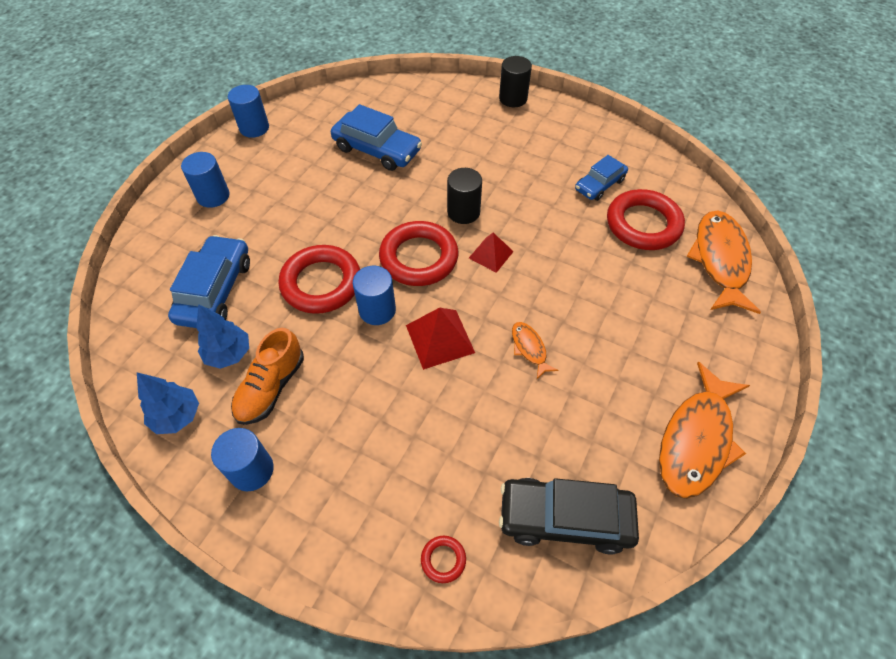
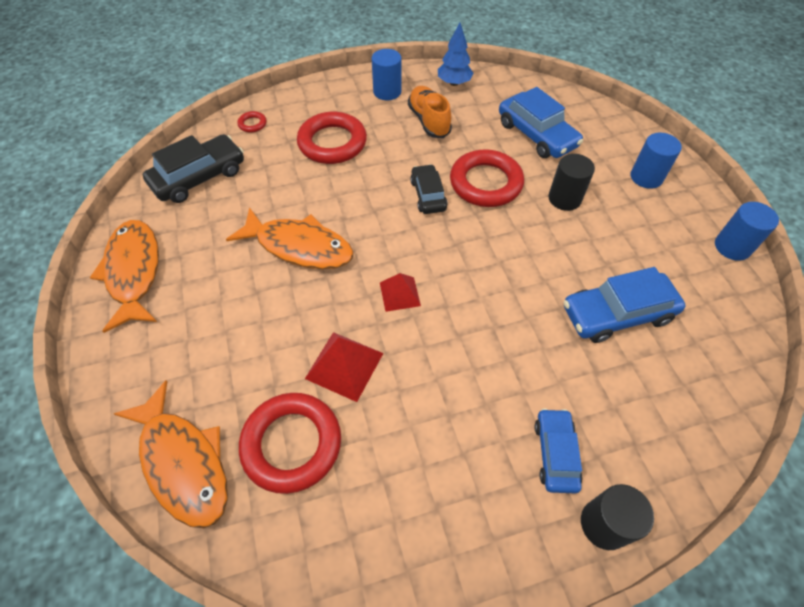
camera: 135 degrees right, 0 degrees up
blue tree [196,304,249,369] -> none
blue cylinder [353,266,396,325] -> black car [410,164,448,214]
red ring [379,221,458,286] -> red ring moved to [297,112,367,164]
red pyramid [406,308,475,370] -> red pyramid moved to [305,332,383,402]
black cylinder [447,168,482,224] -> black cylinder moved to [548,154,595,211]
orange fish [512,322,558,379] -> orange fish [226,207,354,269], size x2.11
blue car [575,155,628,201] -> blue car moved to [534,408,582,493]

